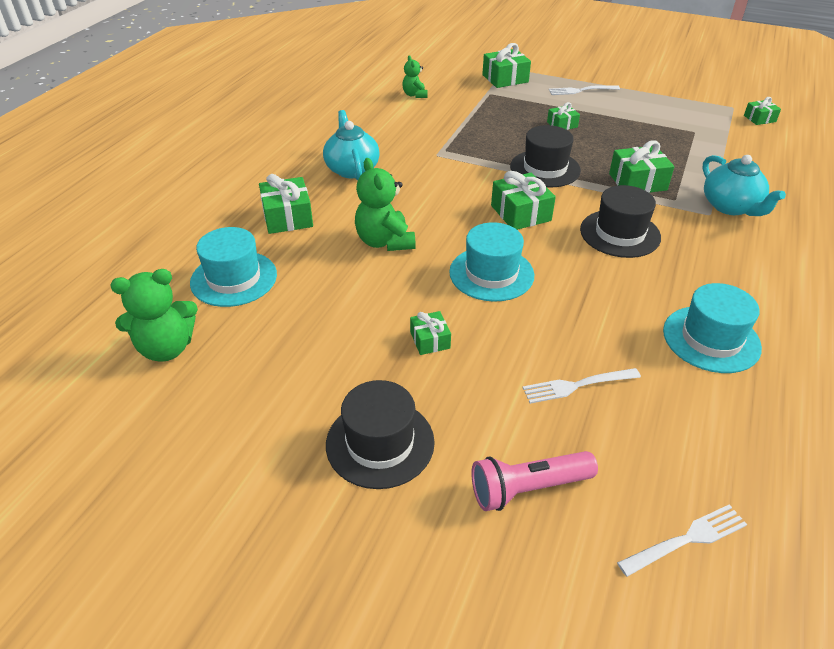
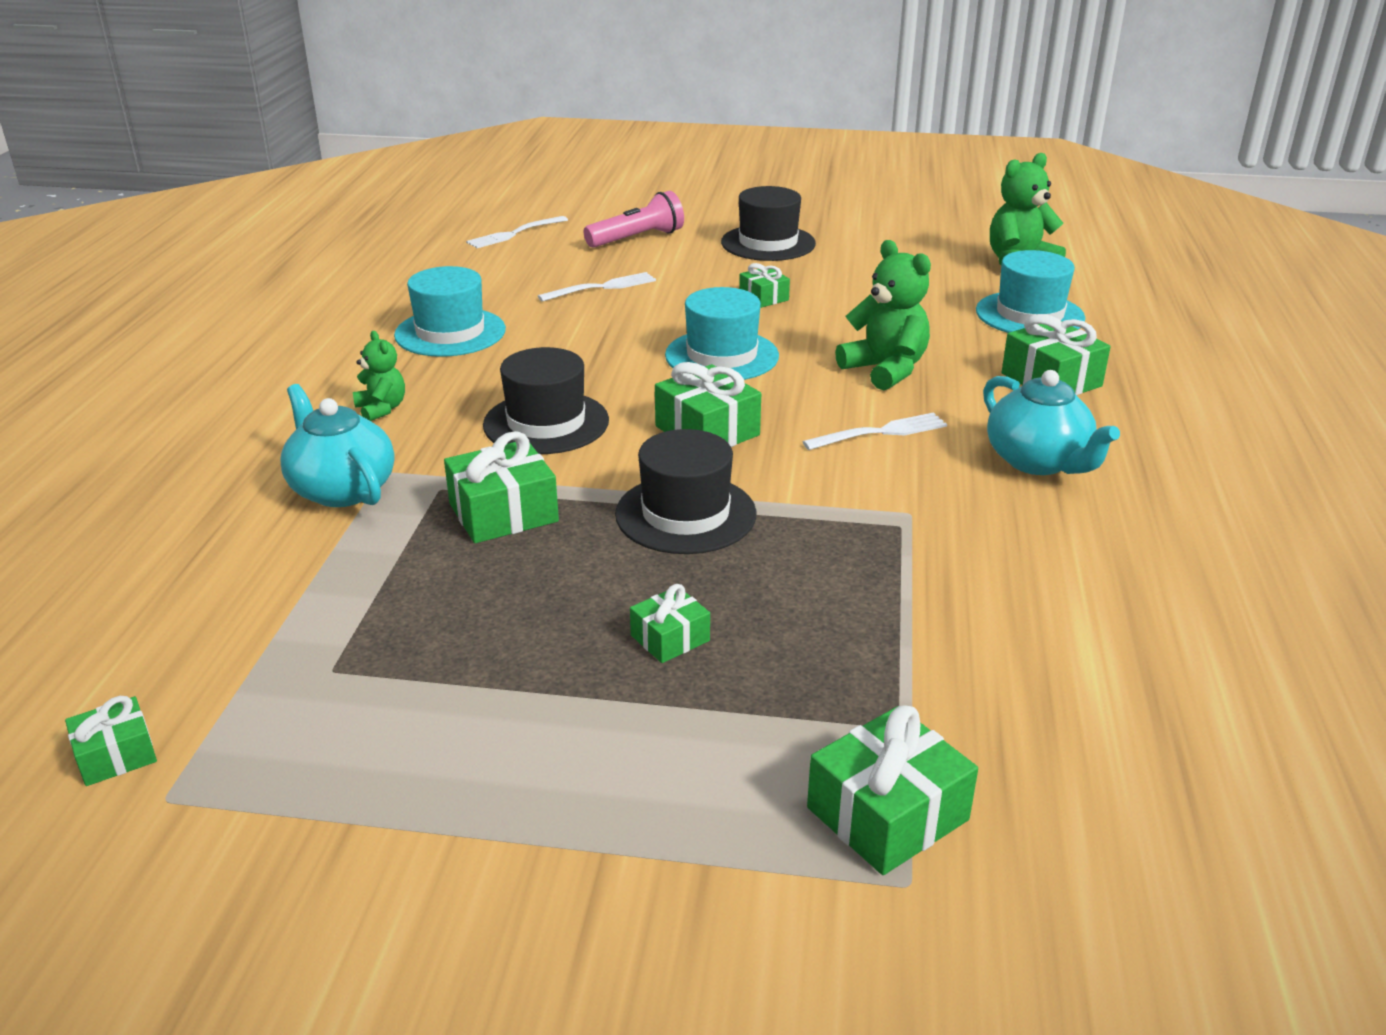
camera: 165 degrees right, 10 degrees down
green teddy bear [402,55,428,98] -> green teddy bear moved to [353,331,405,421]
white fork [549,85,620,95] -> white fork moved to [802,412,947,450]

